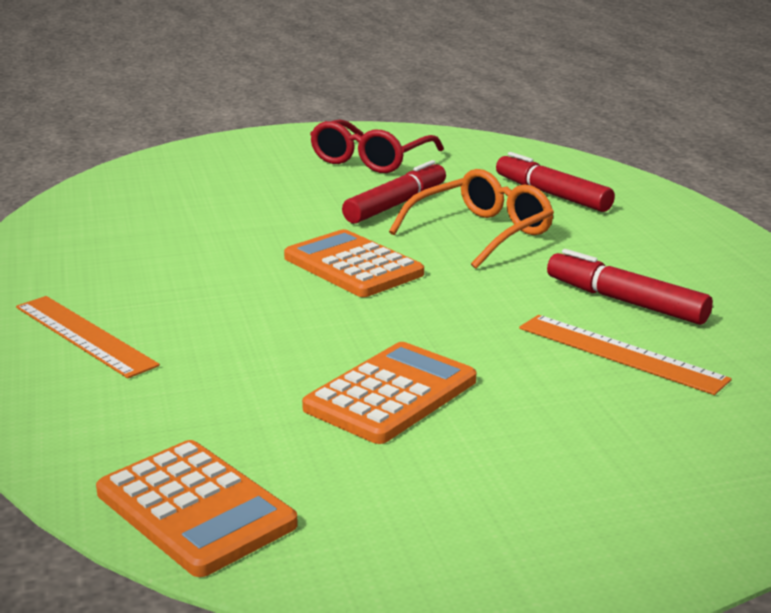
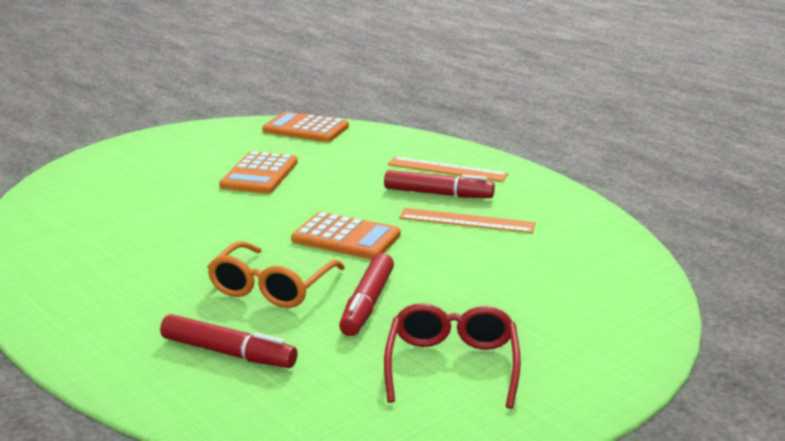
camera: 155 degrees right, 0 degrees up
orange ruler [519,315,732,395] -> orange ruler moved to [399,208,536,233]
red marker [547,249,713,325] -> red marker moved to [384,170,495,198]

